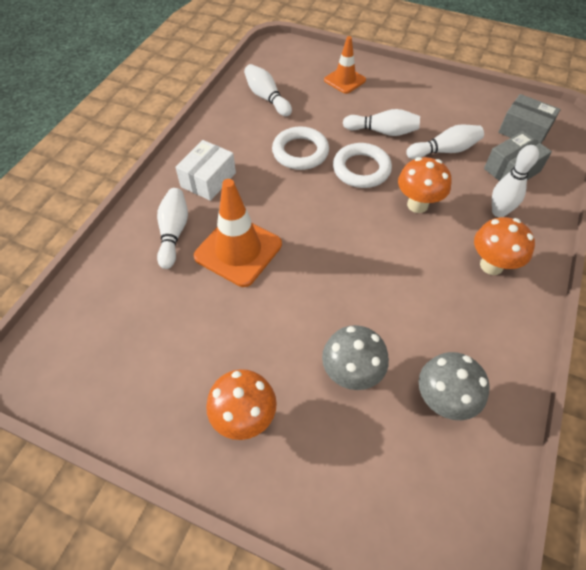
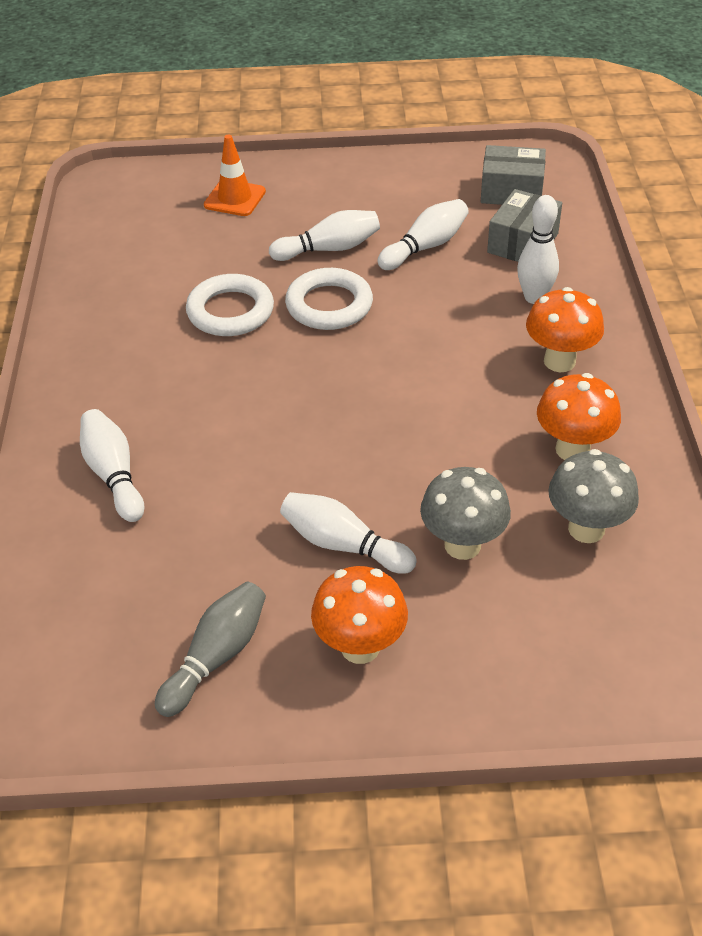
camera: 25 degrees left, 10 degrees down
white box [175,140,236,201] -> none
orange traffic cone [194,179,282,287] -> none
white bowling pin [244,64,292,116] -> white bowling pin moved to [280,492,417,574]
orange mushroom [398,157,451,213] -> orange mushroom moved to [537,373,621,460]
none -> grey bowling pin [155,582,266,717]

